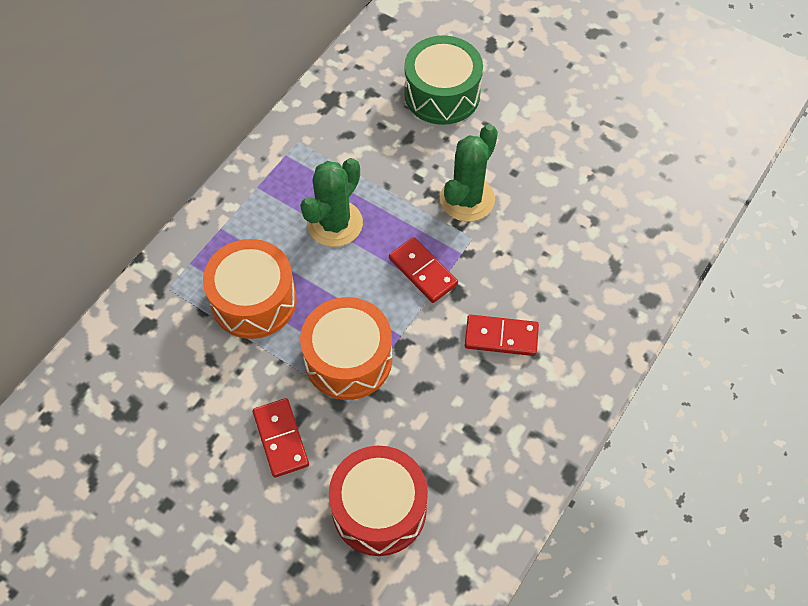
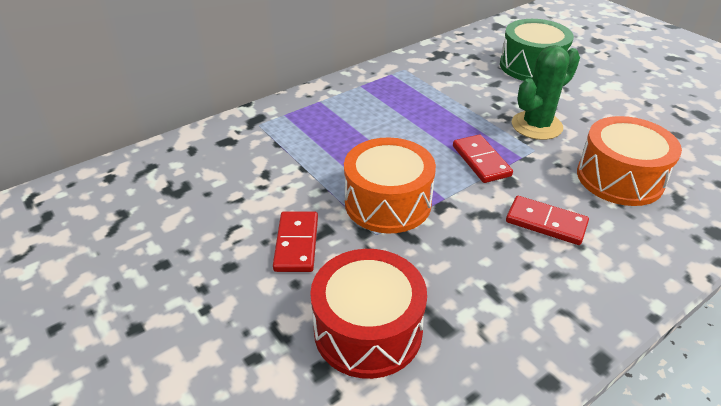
camera: 20 degrees right, 20 degrees down
orange drum [203,239,296,339] -> orange drum moved to [577,116,682,206]
green cactus [300,158,363,247] -> none

